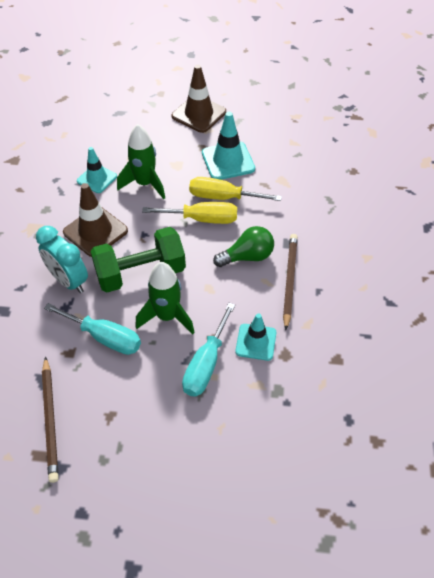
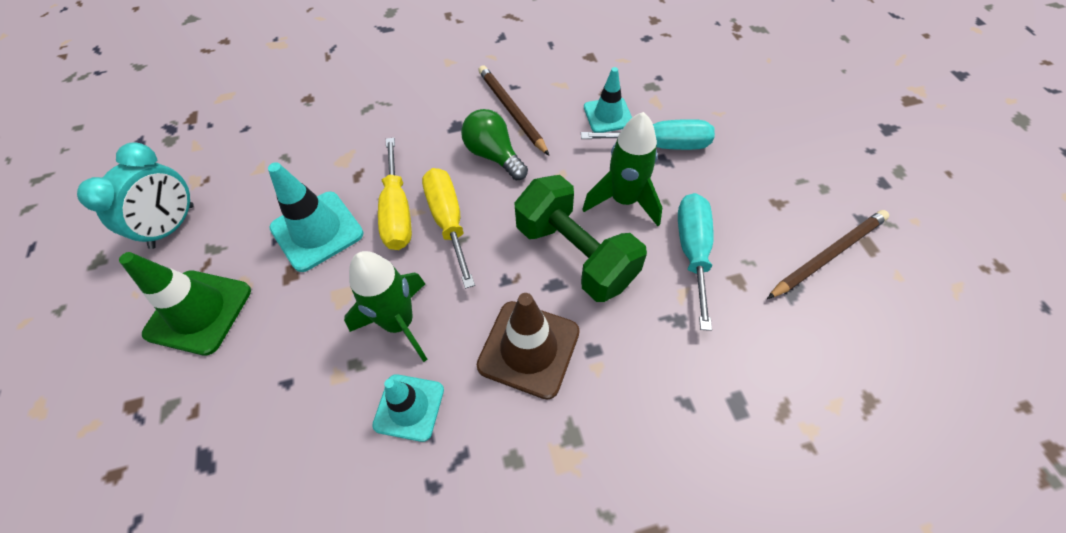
camera: 110 degrees left, 5 degrees up
turquoise clock [36,226,88,293] -> turquoise clock moved to [77,143,194,249]
brown traffic cone [172,65,226,133] -> green traffic cone [119,252,251,356]
brown pencil [283,234,298,330] -> brown pencil turned 75 degrees clockwise [478,65,549,155]

